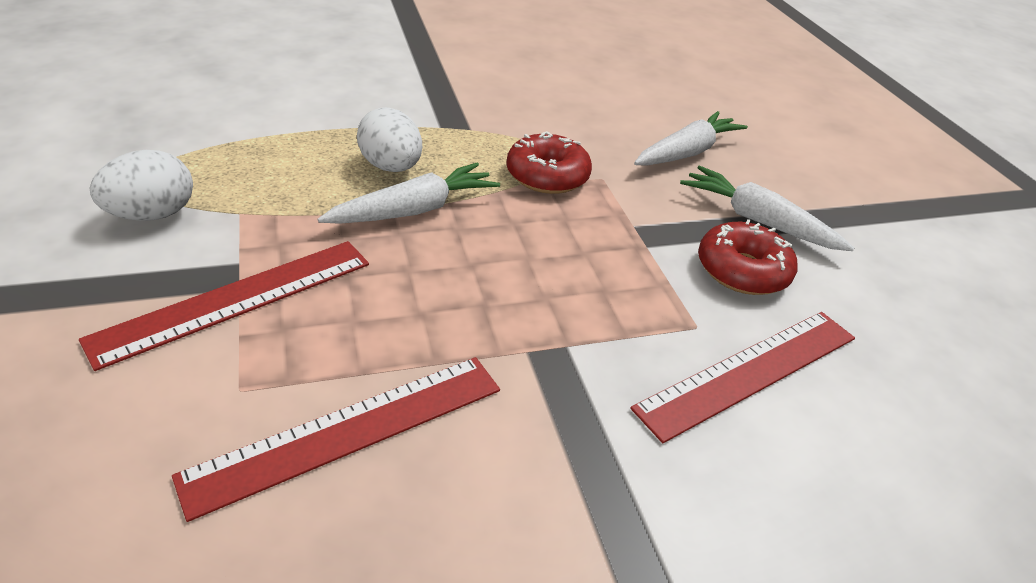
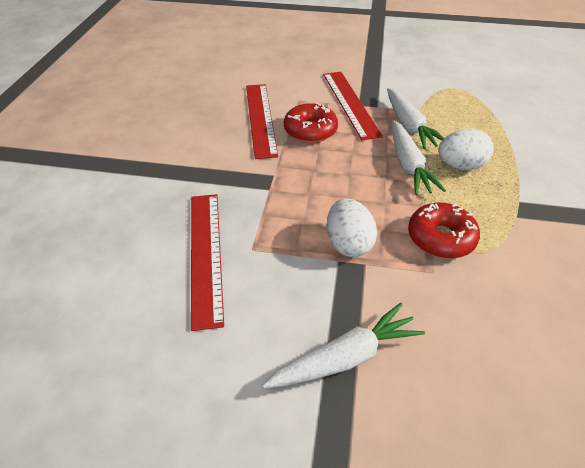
camera: 120 degrees right, 5 degrees up
white egg [90,150,193,221] -> white egg moved to [326,198,377,257]
white carrot [634,111,748,166] -> white carrot moved to [387,88,444,149]
red donut [698,219,798,295] -> red donut moved to [284,103,338,143]

